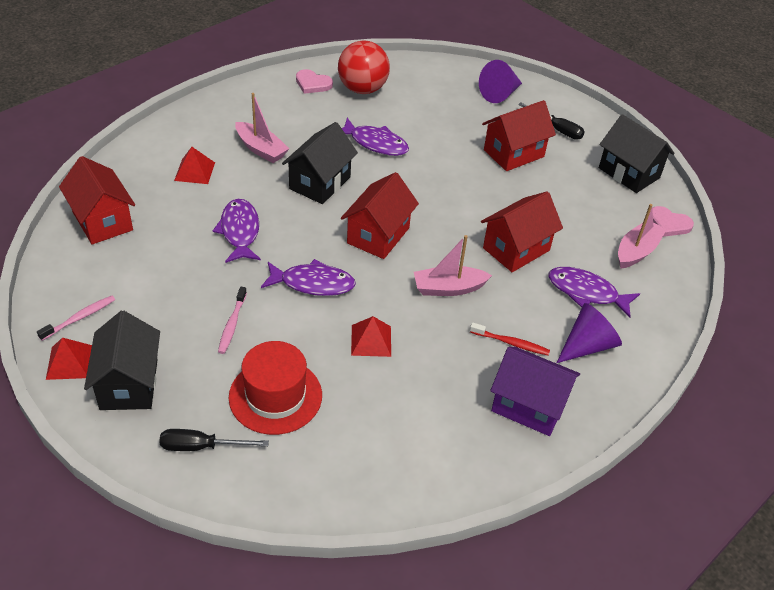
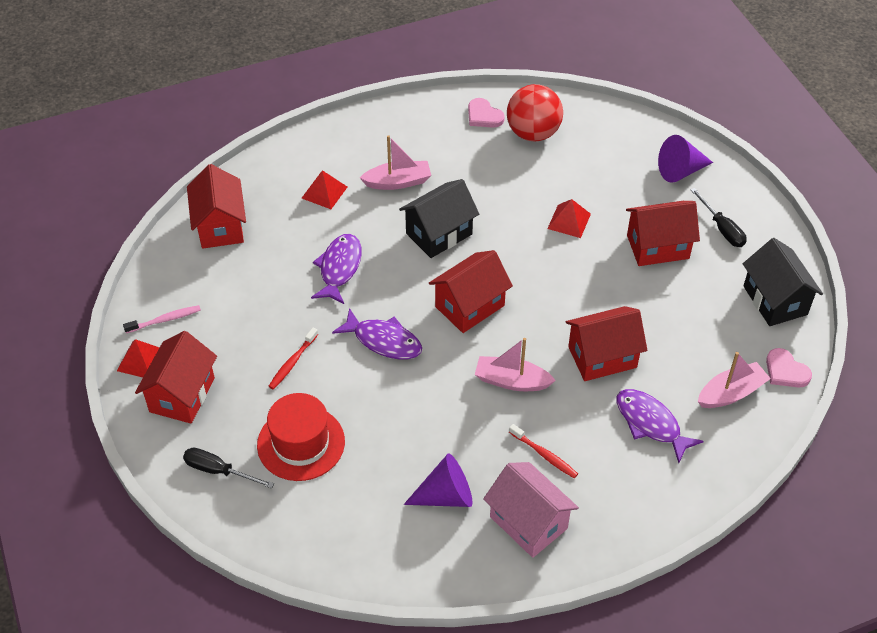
camera: 25 degrees right, 5 degrees up
black house [84,311,160,410] -> red house [135,331,217,424]
pink toothbrush [218,287,247,354] -> red toothbrush [268,328,318,390]
pink boat [235,93,289,163] -> pink boat turned 75 degrees counterclockwise [360,135,431,190]
purple fish [342,118,409,156] -> none
red pyramid [351,316,391,357] -> red pyramid moved to [547,199,591,238]
purple house [490,347,580,436] -> pink house [483,462,579,558]
purple cone [557,303,622,363] -> purple cone moved to [404,453,473,507]

